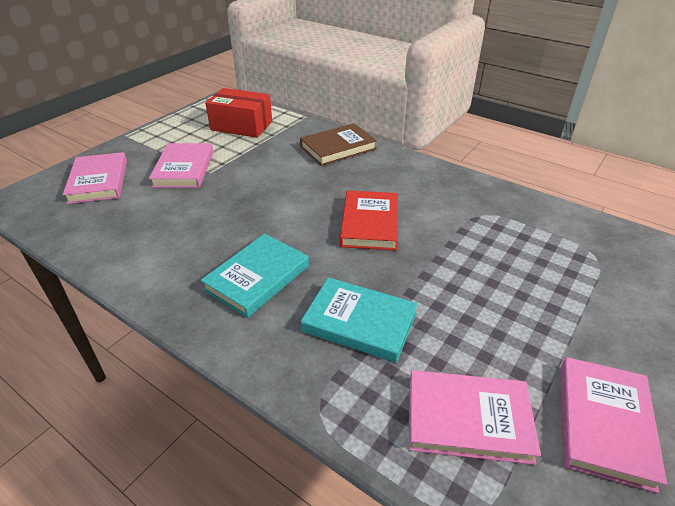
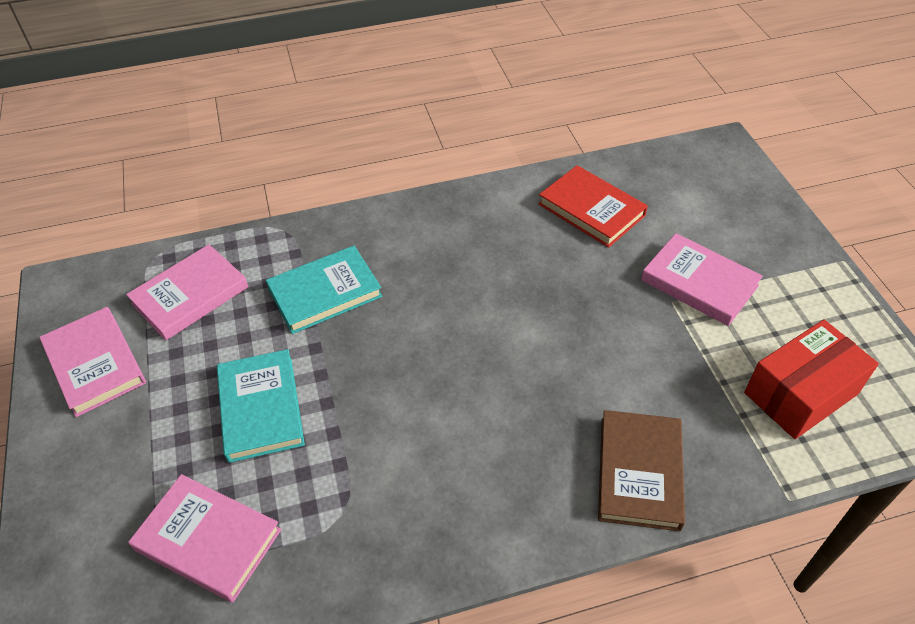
camera: 130 degrees right, 10 degrees up
pink book [63,152,127,204] -> pink book moved to [128,474,281,603]
turquoise book [201,234,309,318] -> turquoise book moved to [217,349,305,463]
red book [340,190,398,251] -> red book moved to [538,165,648,248]

